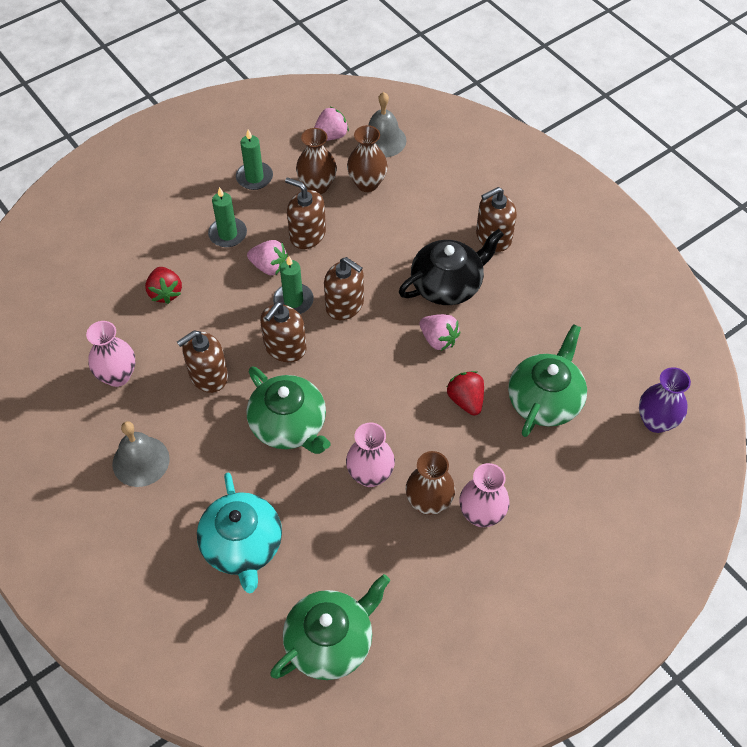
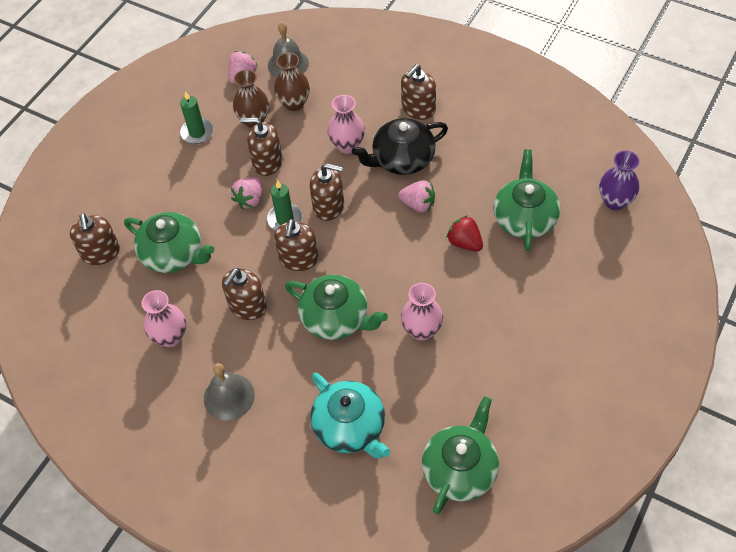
camera: 20 degrees left, 0 degrees up
red strawberry [145,267,182,304] -> green teapot [124,212,214,273]
green candle [208,187,247,247] -> none
pink strawberry [247,240,288,275] -> pink strawberry turned 120 degrees clockwise [231,177,262,209]
black teapot [399,229,504,305] -> black teapot turned 150 degrees counterclockwise [352,118,448,175]
brown vase [406,451,455,515] -> none
pink vase [459,463,509,527] -> pink vase moved to [328,95,365,154]
none -> brown soap dispenser [70,213,120,265]

